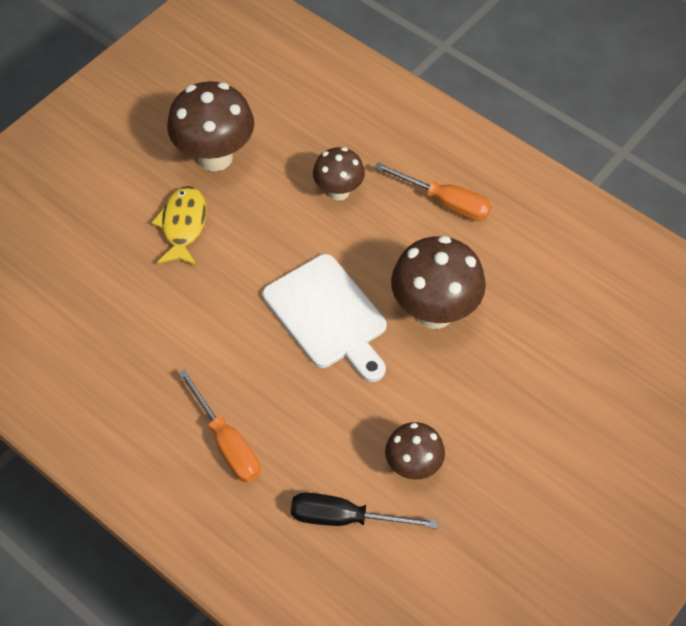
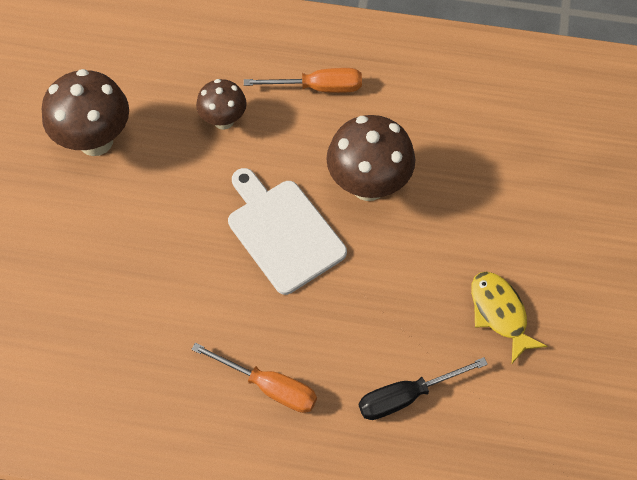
camera: 30 degrees left, 5 degrees up
yellow fish [151,186,207,266] -> yellow fish moved to [471,271,547,363]
white cutting board [262,254,387,382] -> white cutting board turned 150 degrees counterclockwise [228,168,347,295]
brown mushroom [385,422,445,480] -> none

